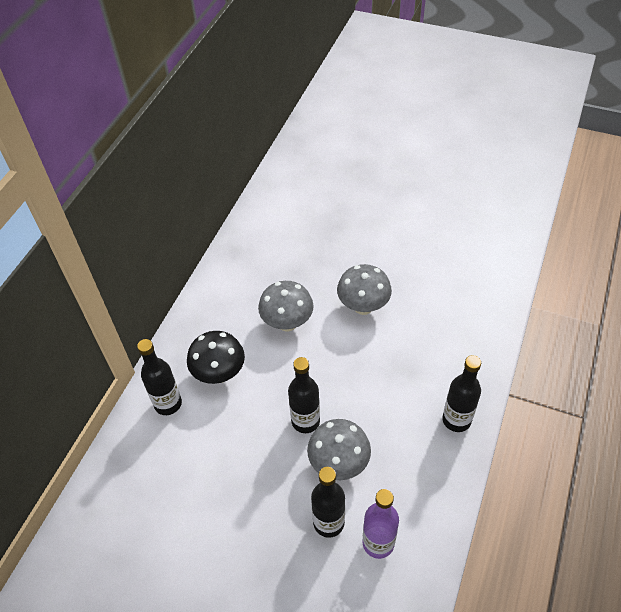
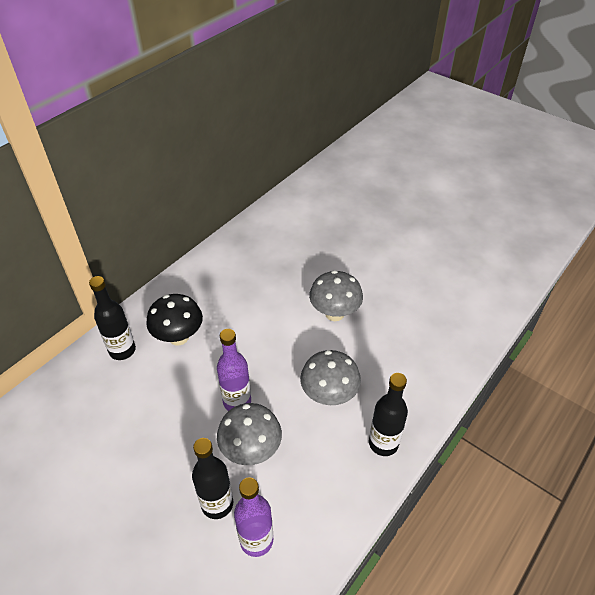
camera: 15 degrees right, 5 degrees down
grey mushroom [258,281,314,331] -> grey mushroom moved to [300,350,361,405]
black bottle [288,357,320,433] -> purple bottle [217,329,251,411]

